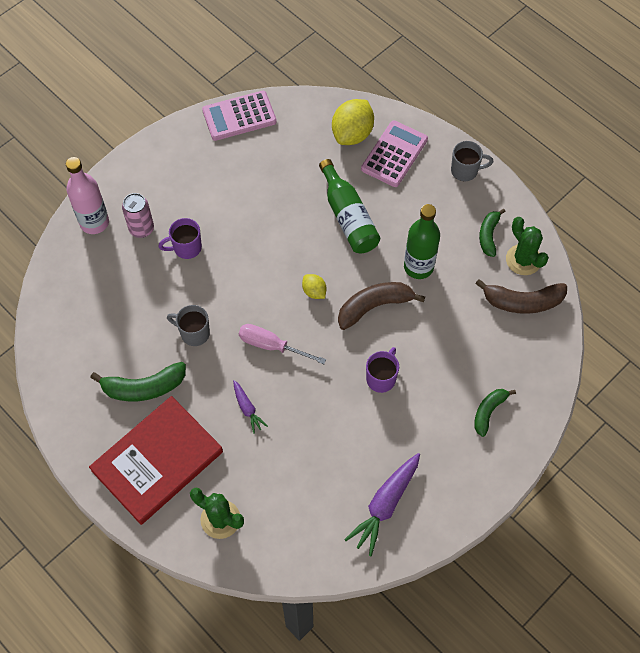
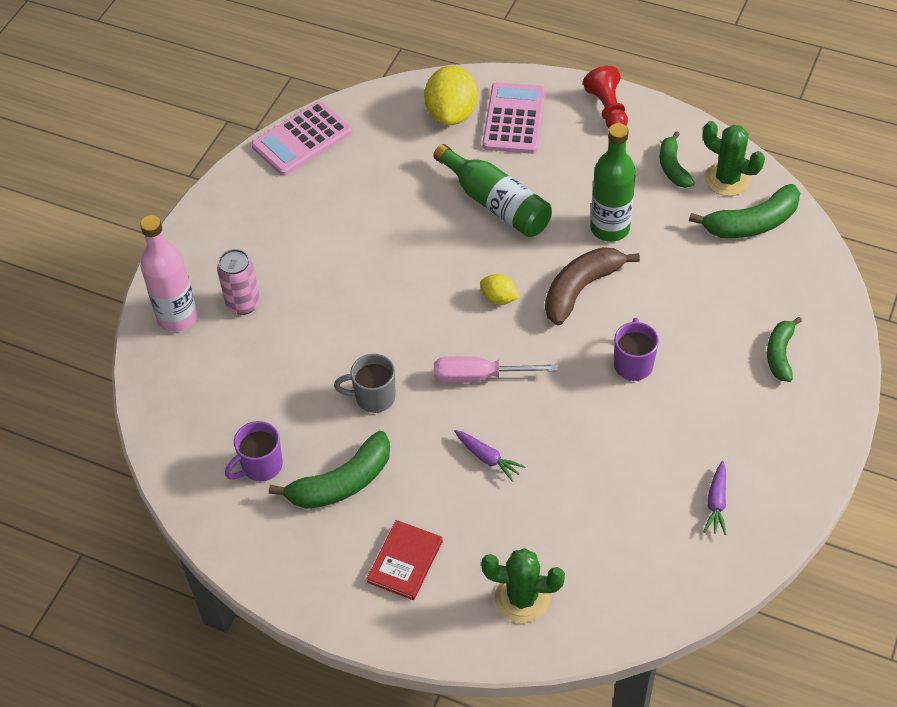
camera: 20 degrees left, 10 degrees down
red book [89,396,223,525] -> red book [366,520,443,600], size x0.47
purple mug [158,218,202,259] -> purple mug moved to [225,421,283,481]
purple carrot [344,453,420,556] -> purple carrot [703,461,727,535], size x0.54
grey mug [451,141,493,181] -> red pawn [583,66,628,128]
brown banana [475,279,567,314] -> green banana [689,184,800,238]

